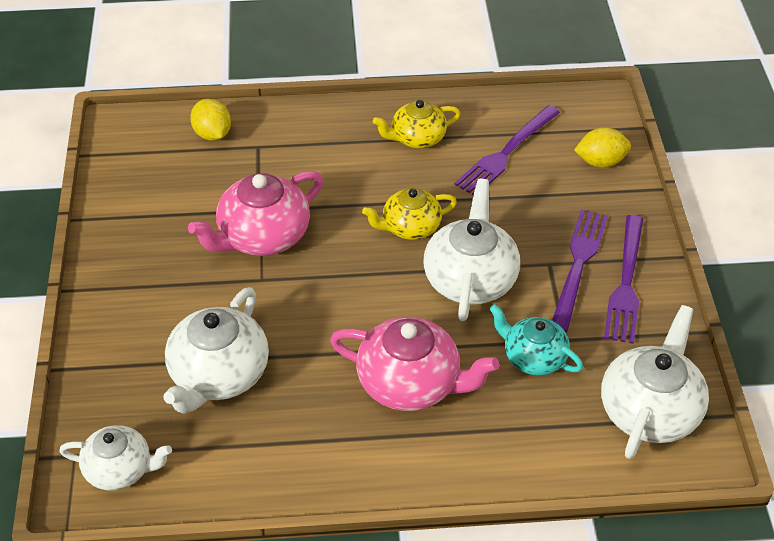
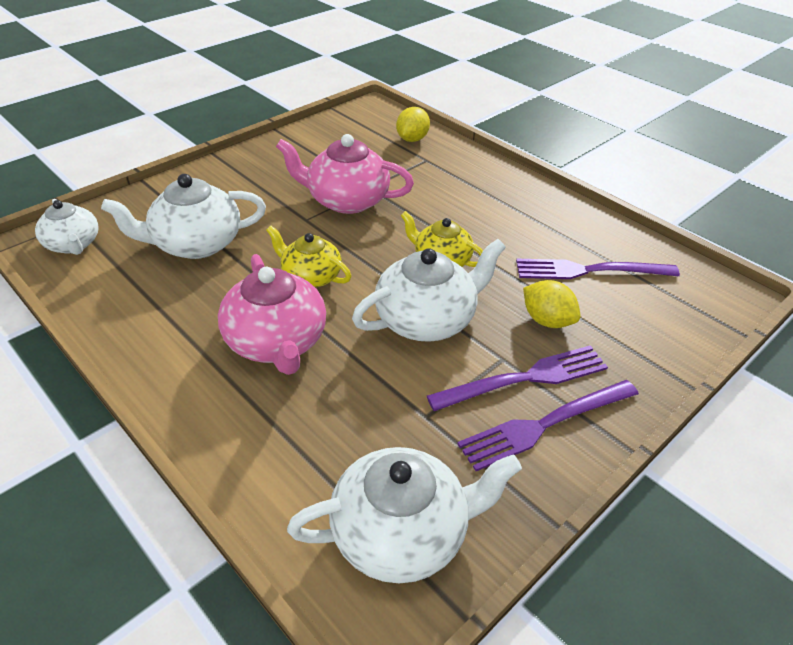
camera: 50 degrees right, 5 degrees down
yellow teapot [373,100,461,148] -> yellow teapot moved to [266,226,351,288]
turquoise teapot [490,304,583,376] -> none
yellow lemon [574,127,631,168] -> yellow lemon moved to [523,280,580,328]

